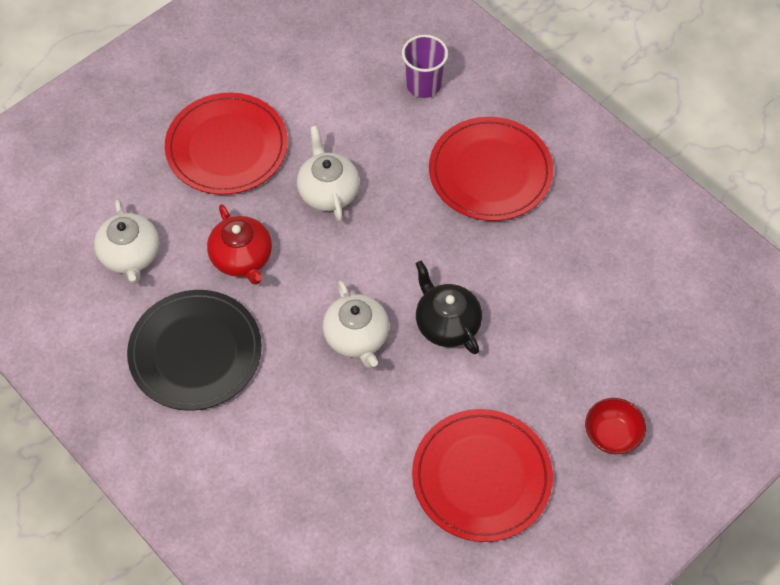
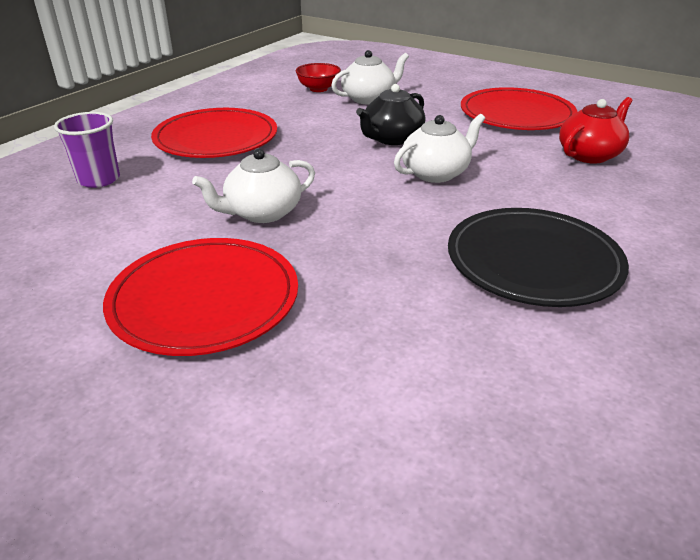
camera: 105 degrees left, 25 degrees down
white teapot [94,199,159,284] -> white teapot moved to [331,50,409,104]
red teapot [207,204,272,285] -> red teapot moved to [559,97,633,164]
red bowl [585,398,646,454] -> red bowl moved to [296,63,341,92]

